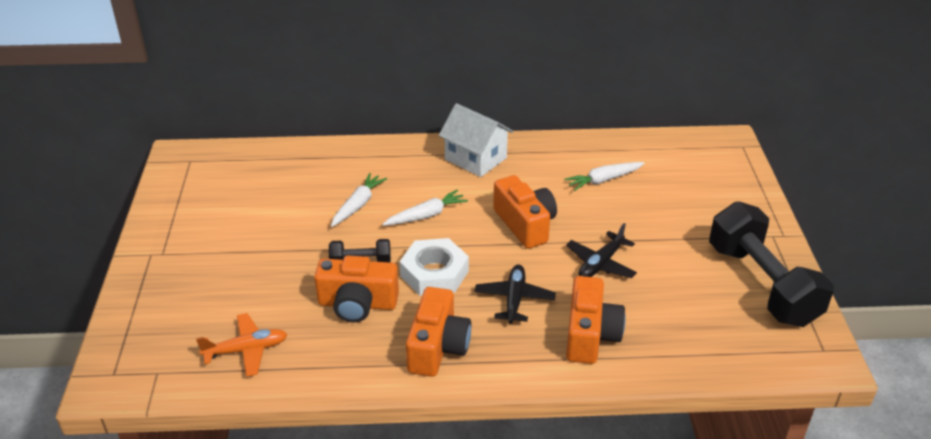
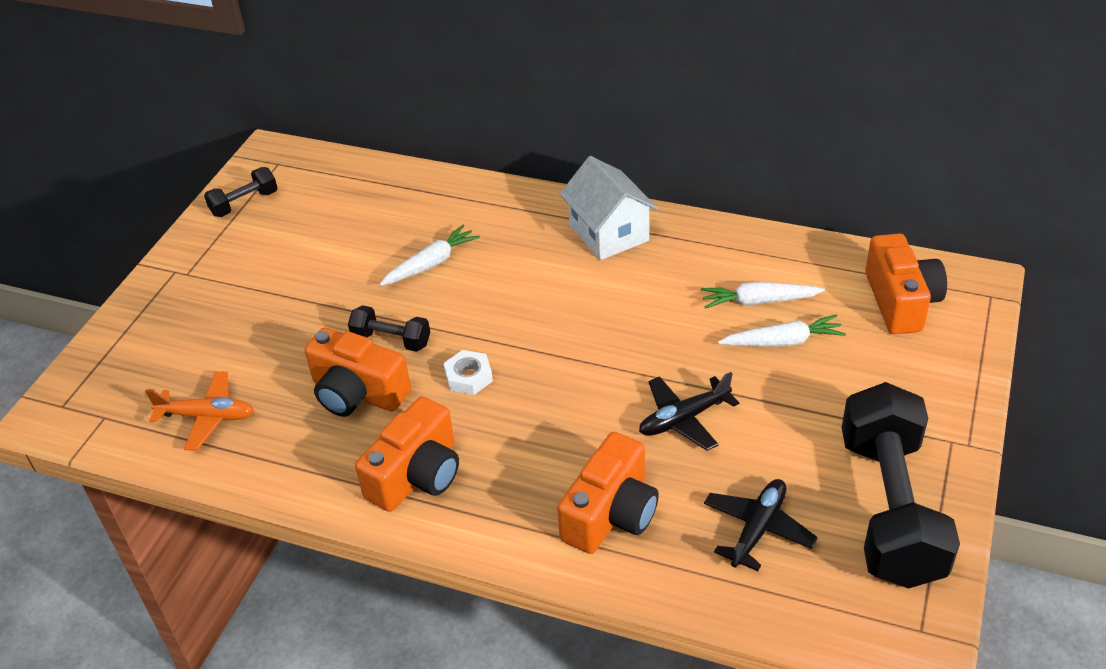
camera: 25 degrees right, 5 degrees up
white carrot [382,190,468,226] -> white carrot moved to [718,314,846,347]
white nut [399,238,469,296] -> white nut [444,350,493,395], size x0.56
black plane [475,265,556,324] -> black plane moved to [704,479,818,571]
orange camera [493,175,557,249] -> orange camera moved to [865,234,947,334]
none -> black dumbbell [204,167,278,217]

